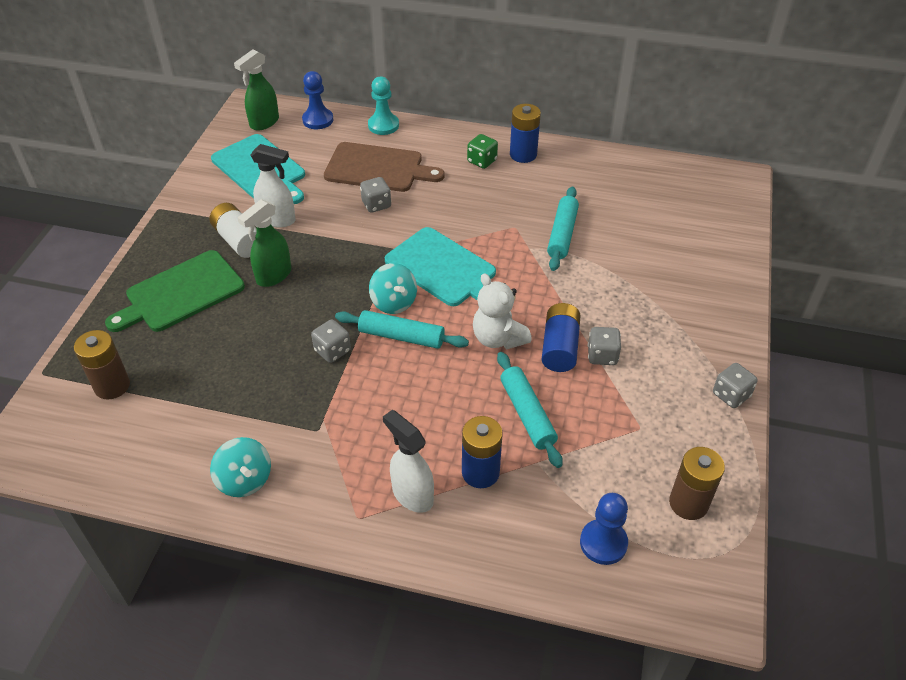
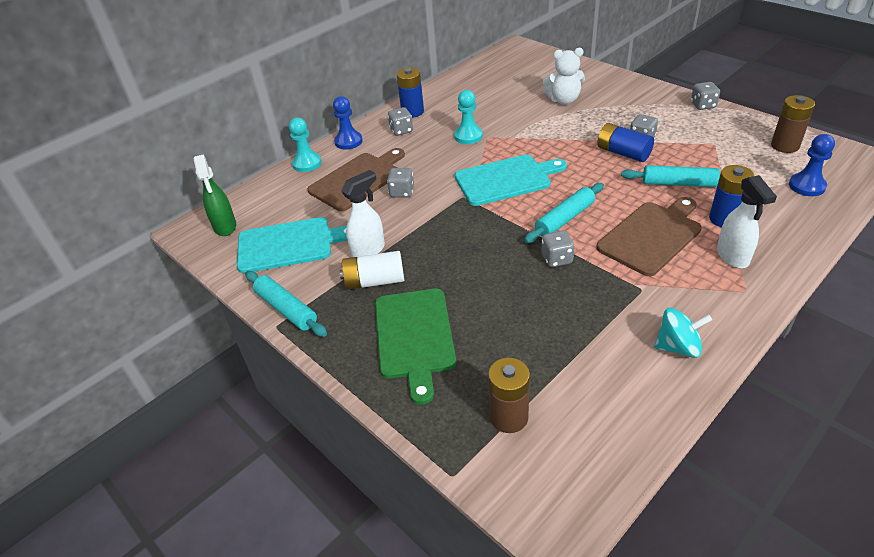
camera: 55 degrees left, 5 degrees down
green spray bottle [237,199,291,287] -> none
blue pawn [302,71,333,129] -> blue pawn moved to [333,96,363,149]
turquoise spinning top [369,263,417,314] -> none
white spray bottle [383,410,434,513] -> white spray bottle turned 90 degrees counterclockwise [717,175,777,268]
green dice [467,134,498,169] -> grey dice [388,107,413,136]
white teddy bear [473,273,532,349] -> white teddy bear moved to [543,48,585,104]
turquoise rolling pin [547,187,579,271] -> turquoise rolling pin moved to [245,271,327,337]
none -> turquoise pawn [454,90,483,144]
none -> brown cutting board [596,197,702,276]

